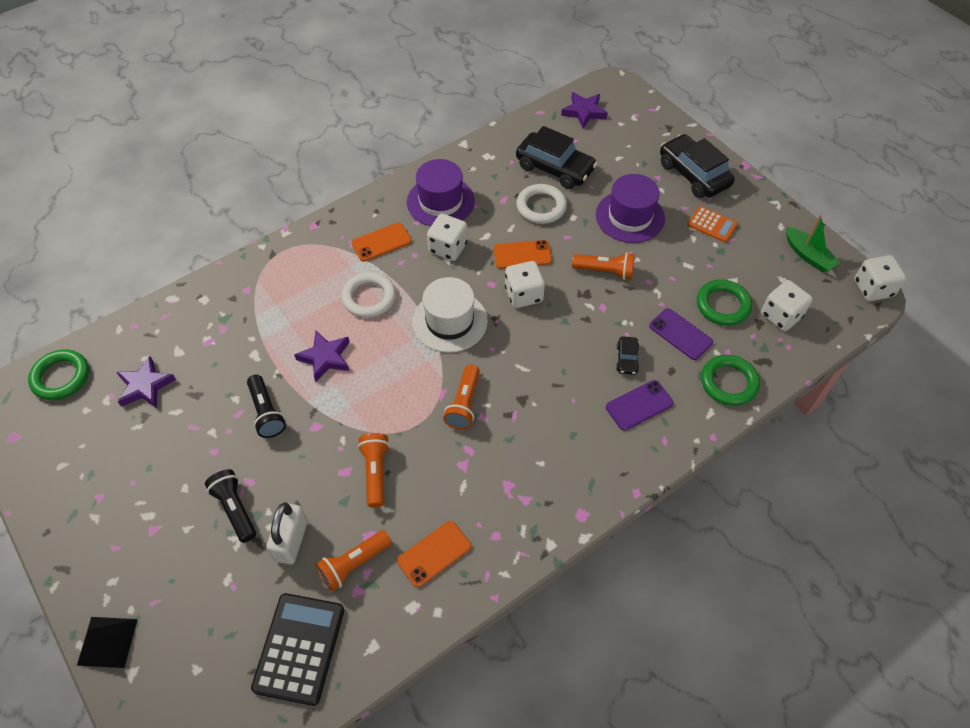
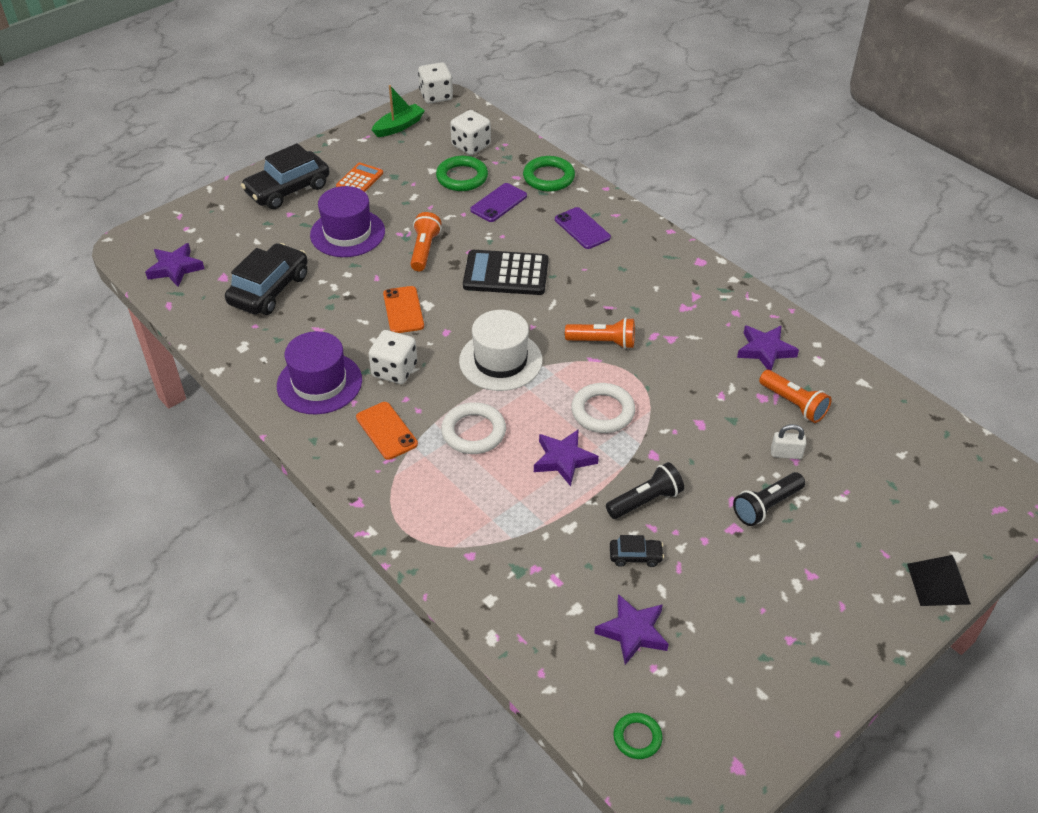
camera: 95 degrees left, 10 degrees down
green ring [28,349,89,400] -> green ring [613,713,663,759], size x0.61
black calculator [251,593,344,706] -> black calculator moved to [463,250,549,295]
white padlock [266,502,308,564] -> white padlock [771,424,806,459], size x0.62
orange flashlight [358,433,390,507] -> none
orange phone [397,521,471,587] -> purple star [737,325,799,370]
white dice [505,261,545,308] -> none
white ring [516,184,567,224] -> white ring moved to [571,383,635,433]
black car [616,336,639,375] -> black car moved to [610,535,664,567]

